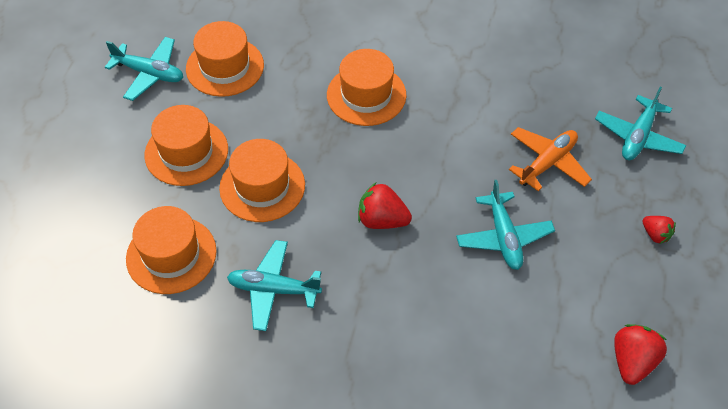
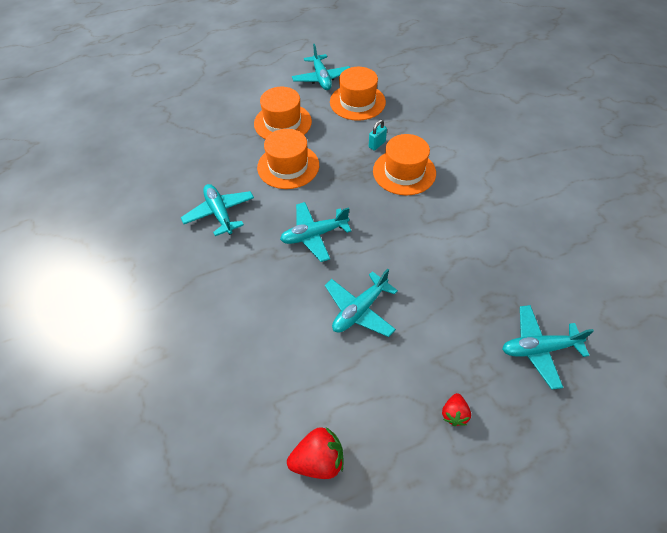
camera: 55 degrees right, 0 degrees up
orange hat [126,206,217,294] -> none
red strawberry [358,183,412,229] -> turquoise plane [280,202,352,262]
orange plane [509,127,592,191] -> none
none -> turquoise padlock [369,119,387,151]

